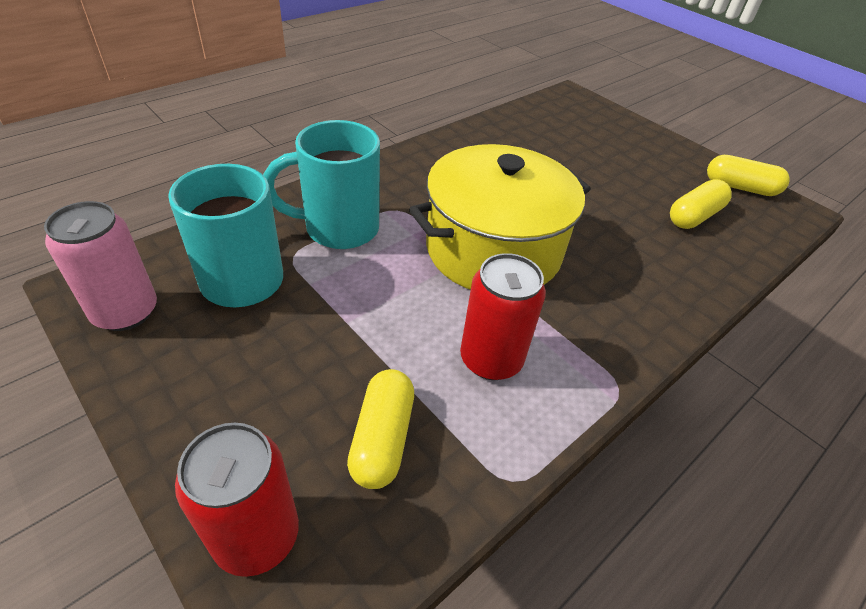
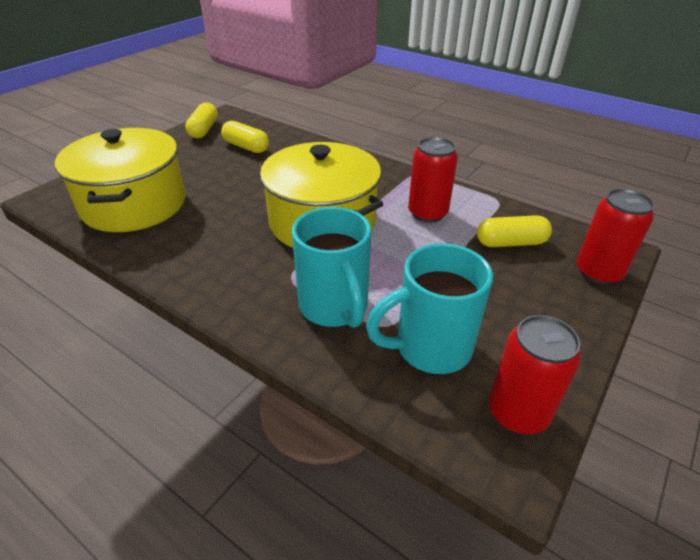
camera: 100 degrees left, 5 degrees down
pink can [44,201,157,331] -> red can [489,315,581,434]
none -> yellow pot [55,128,185,232]

